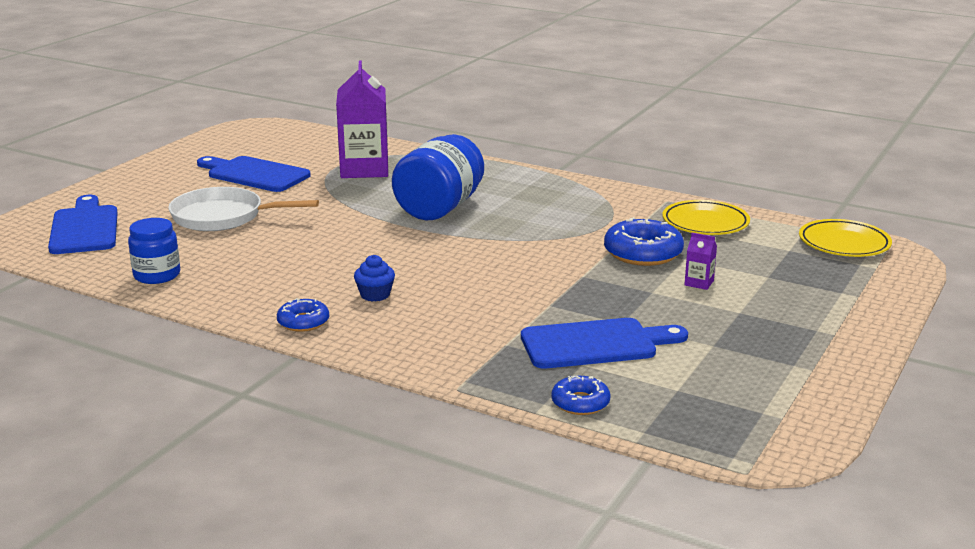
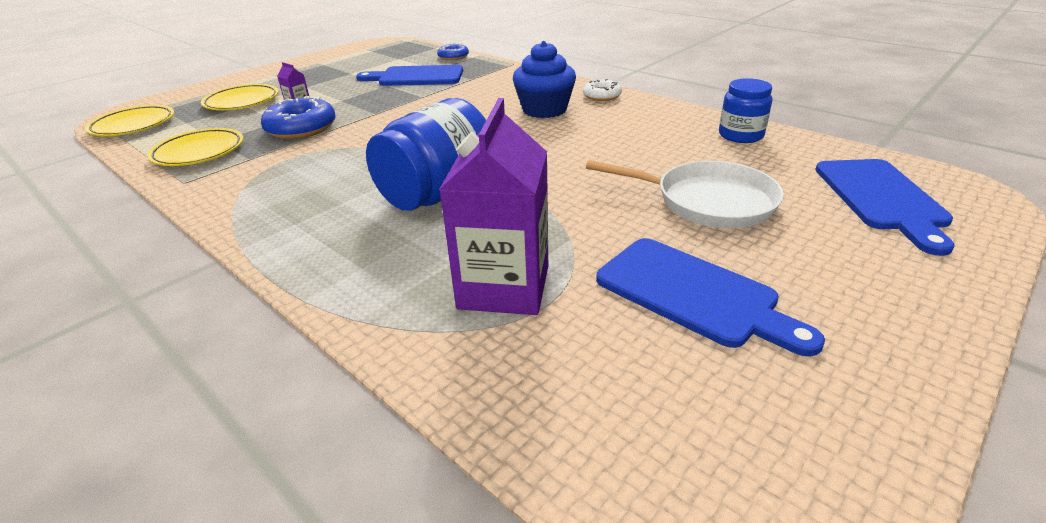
camera: 165 degrees left, 10 degrees up
blue donut [277,298,329,332] -> white donut [583,79,622,101]
blue cupcake [354,255,395,302] -> blue cupcake [513,41,576,118], size x1.87
none -> yellow plate [201,84,279,110]

